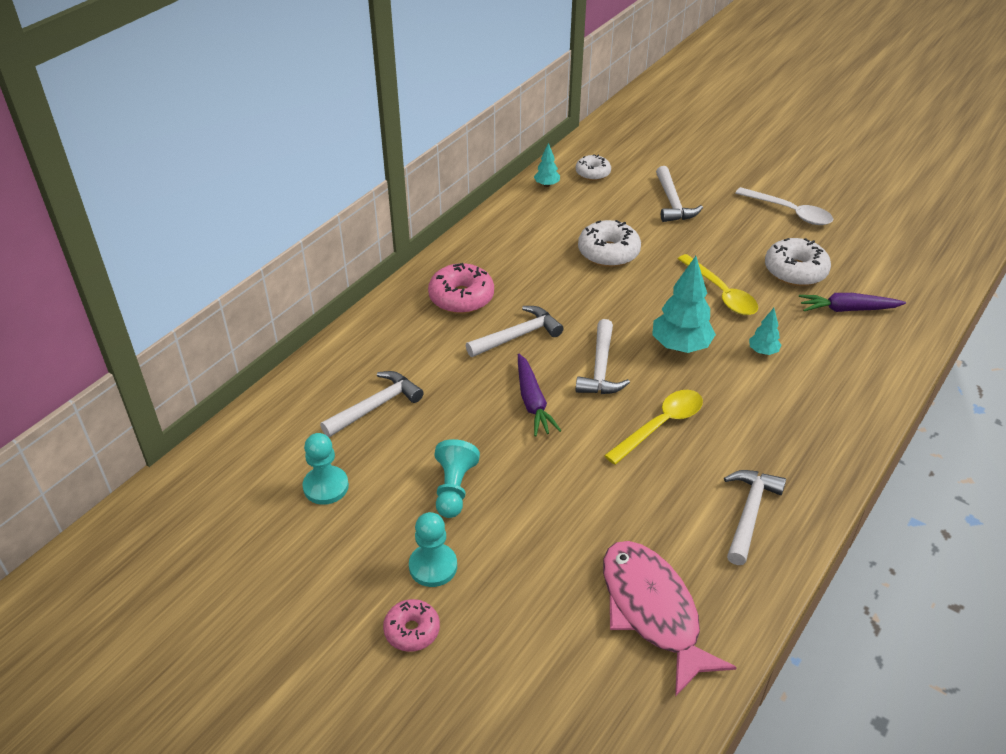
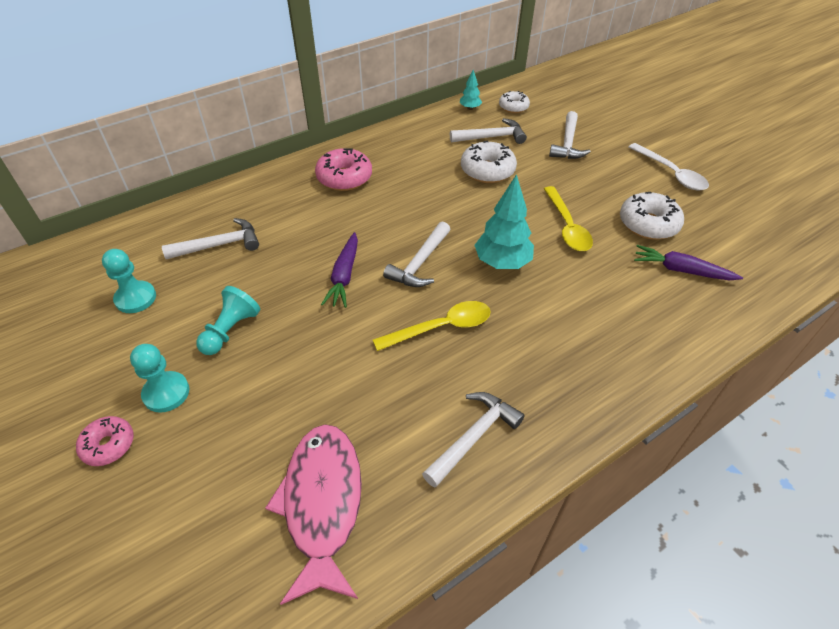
camera: 20 degrees right, 5 degrees up
white hammer [466,306,564,357] -> white hammer moved to [450,118,527,144]
turquoise tree [749,308,781,355] -> none

